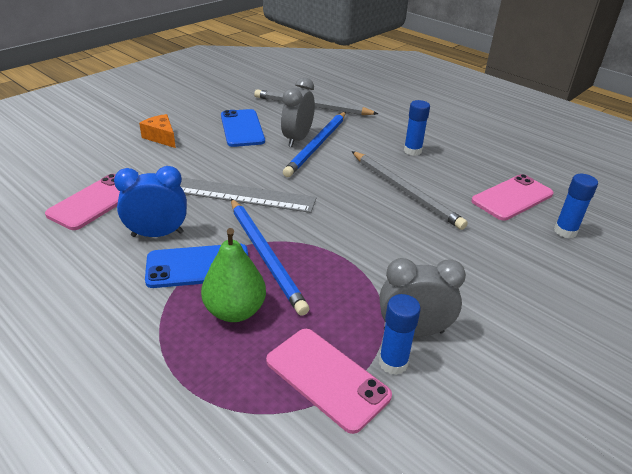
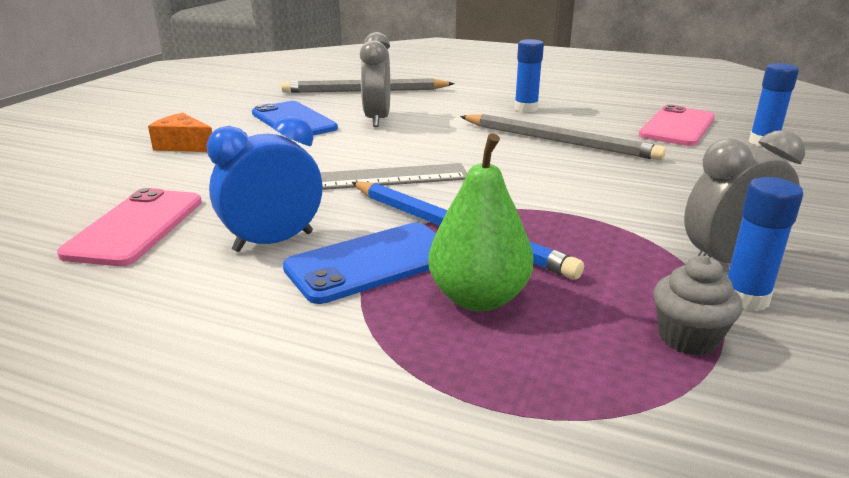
camera: 20 degrees left, 10 degrees down
pink phone [266,329,392,434] -> grey cupcake [654,256,743,356]
blue pencil [283,112,346,177] -> none

